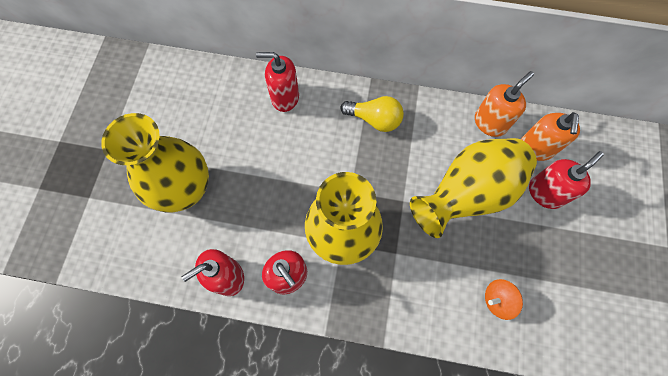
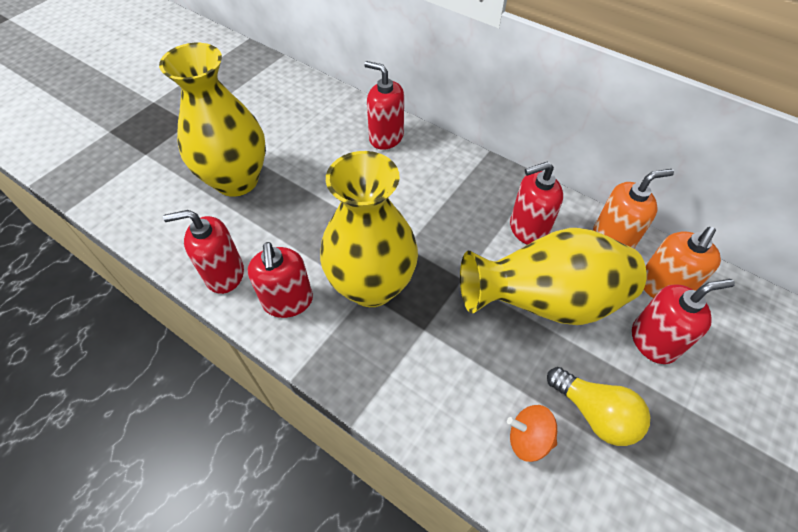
camera: 25 degrees right, 15 degrees down
yellow light bulb [341,96,404,132] -> yellow light bulb moved to [547,367,650,446]
none -> red soap dispenser [510,161,563,245]

